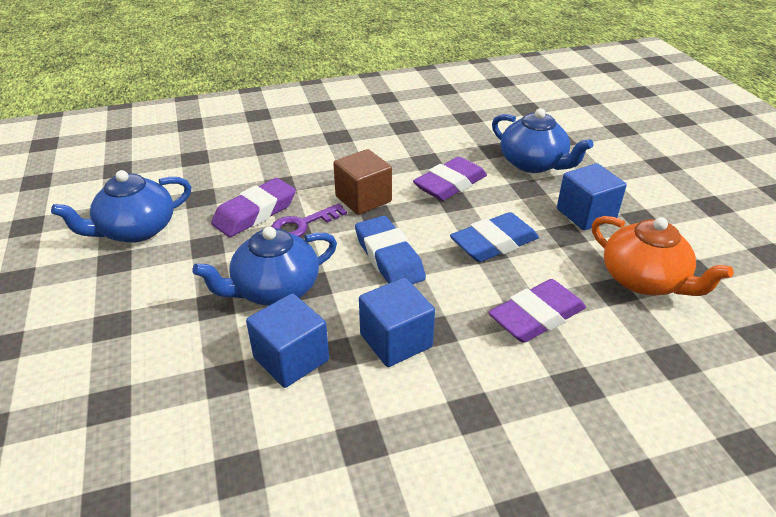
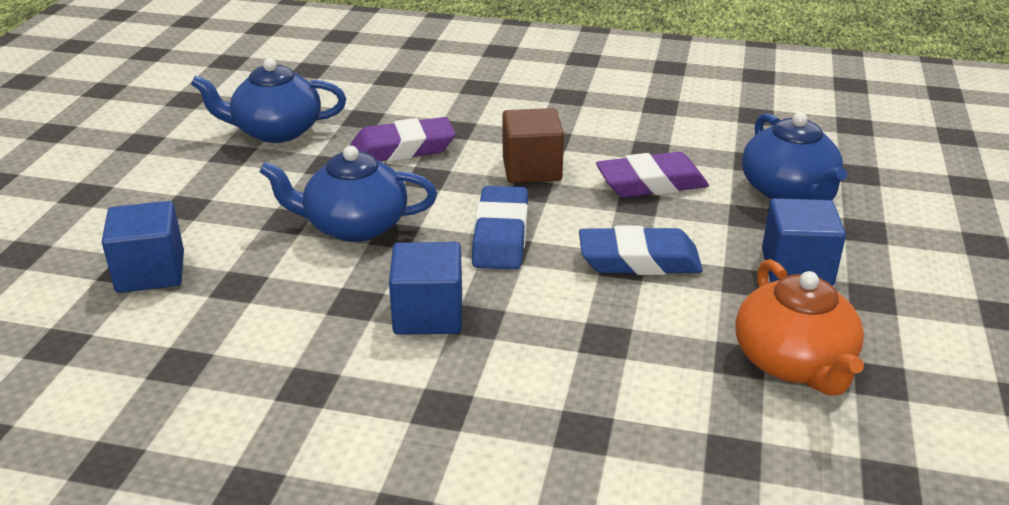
camera: 30 degrees right, 5 degrees down
blue cube [246,293,329,388] -> blue cube moved to [102,201,184,293]
purple key [271,203,347,237] -> none
purple eraser [488,279,586,343] -> none

